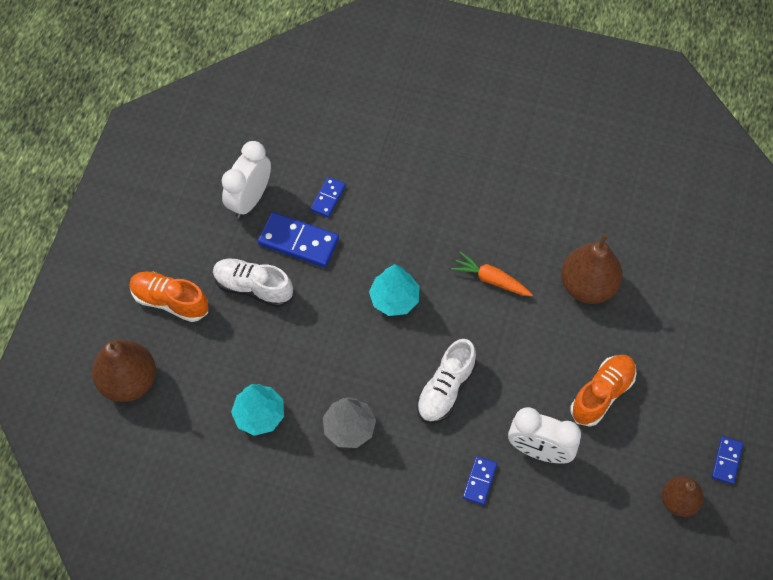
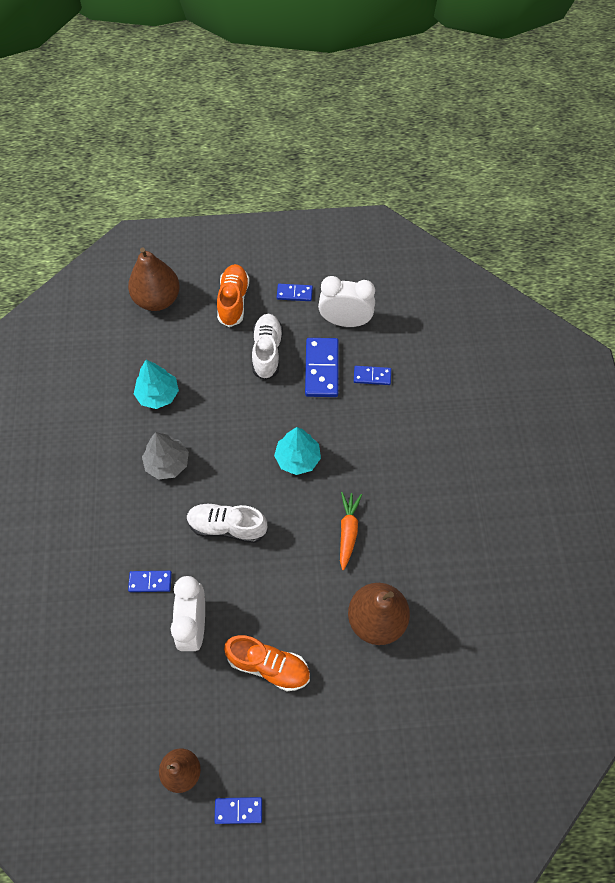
camera: 70 degrees right, 0 degrees up
none -> blue domino [277,284,313,301]

